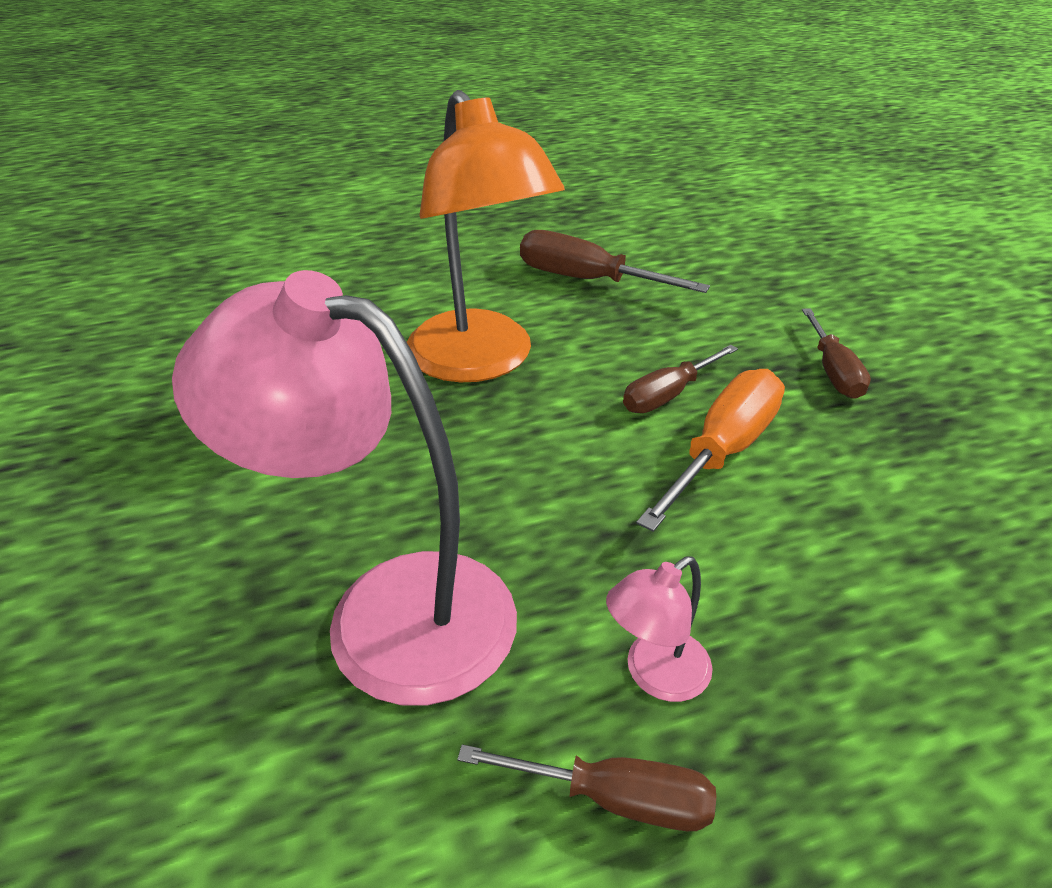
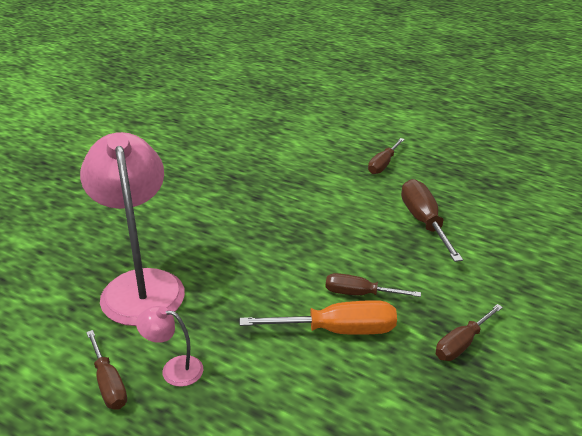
camera: 50 degrees right, 5 degrees down
orange lamp [407,90,565,382] -> none
none -> brown screwdriver [368,138,405,174]

